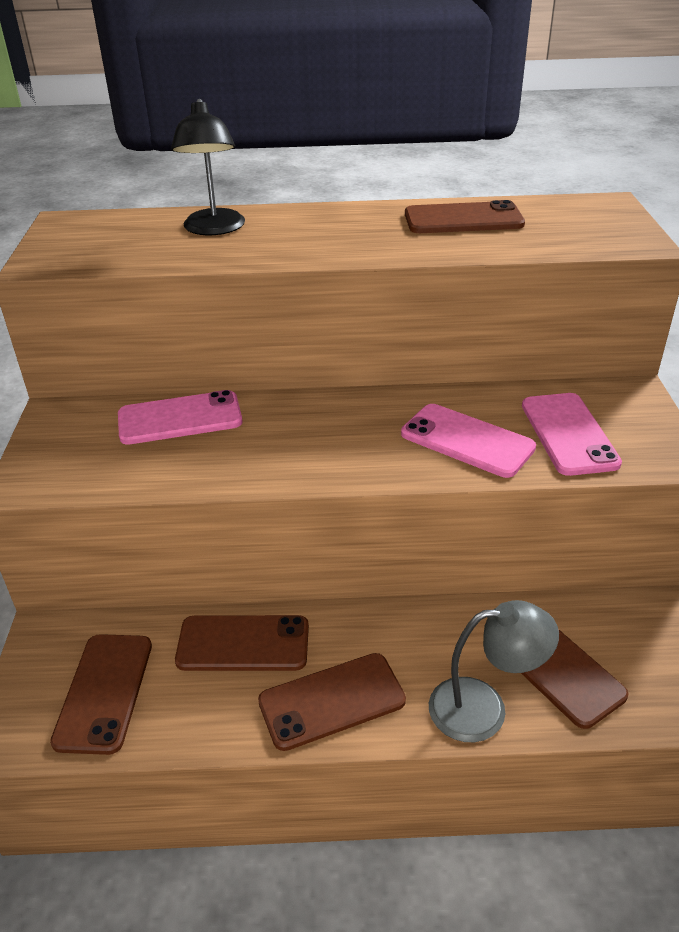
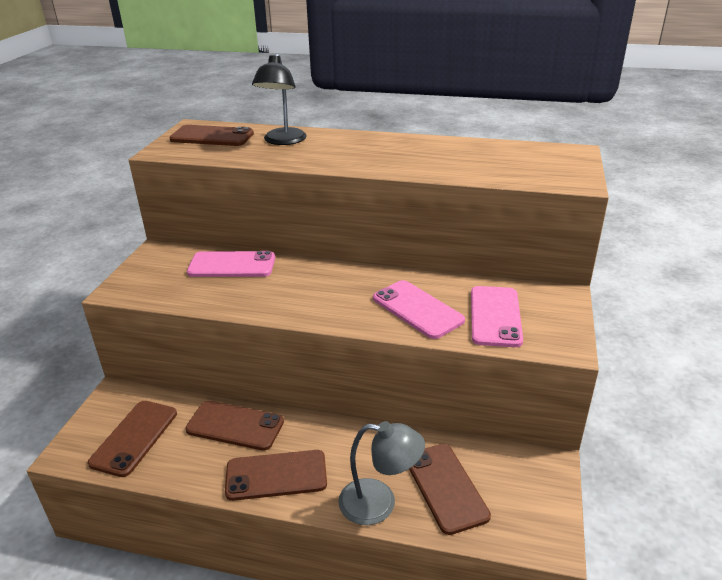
camera: 15 degrees right, 5 degrees down
brown phone [405,200,525,233] -> brown phone moved to [169,125,254,146]

